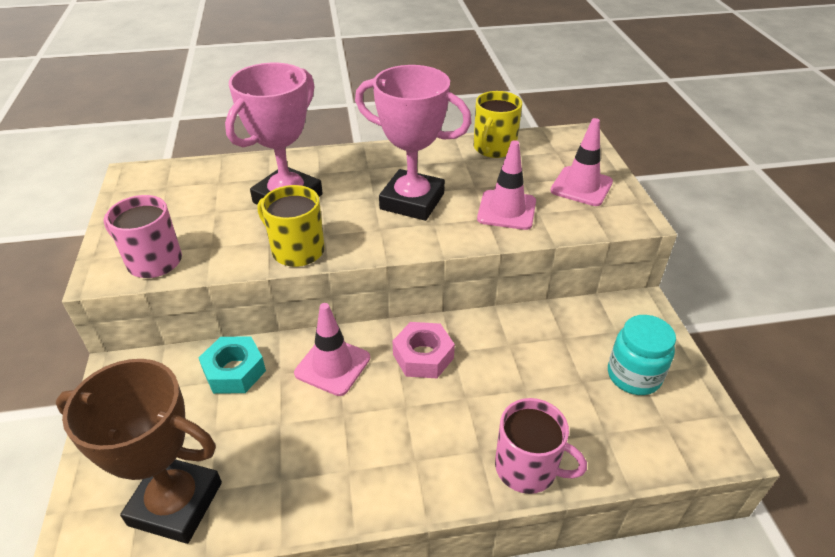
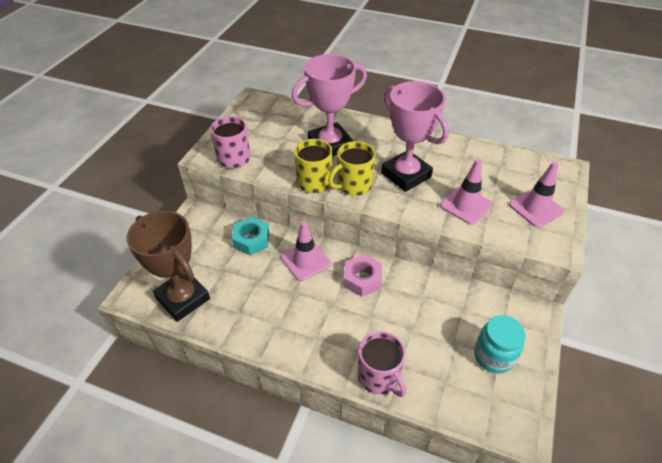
camera: 30 degrees right, 5 degrees up
yellow mug [473,91,522,158] -> yellow mug moved to [328,141,375,196]

